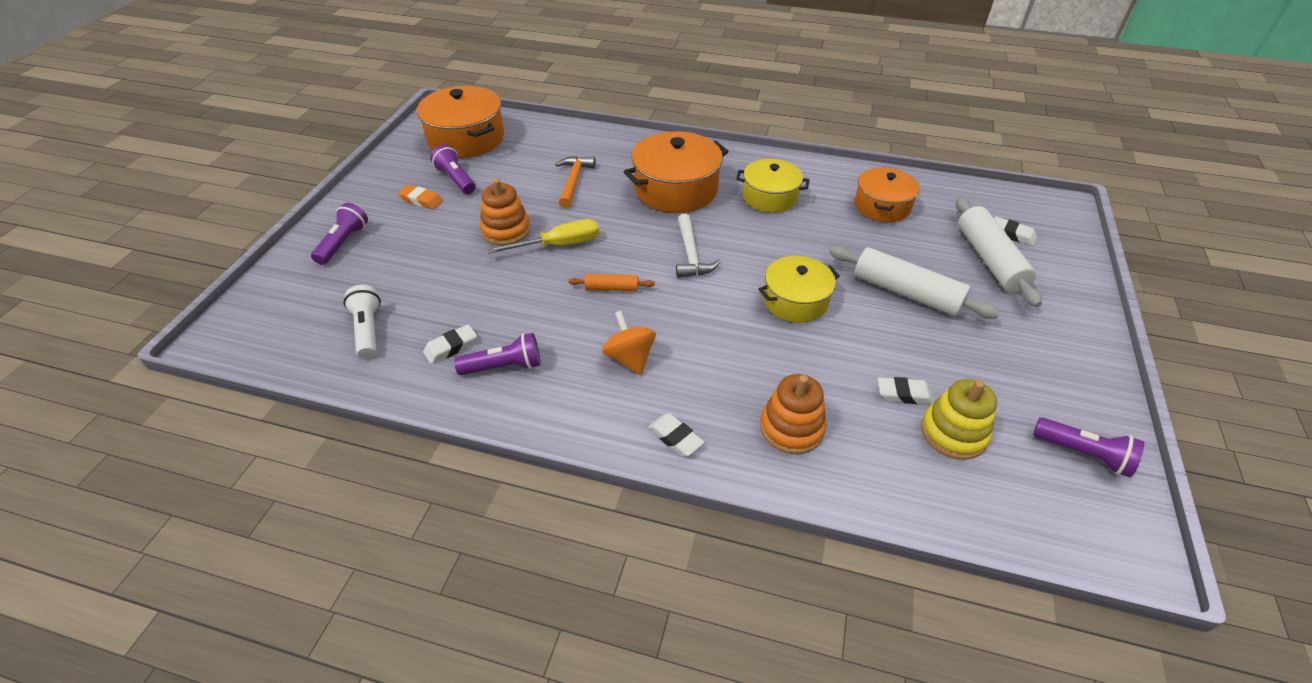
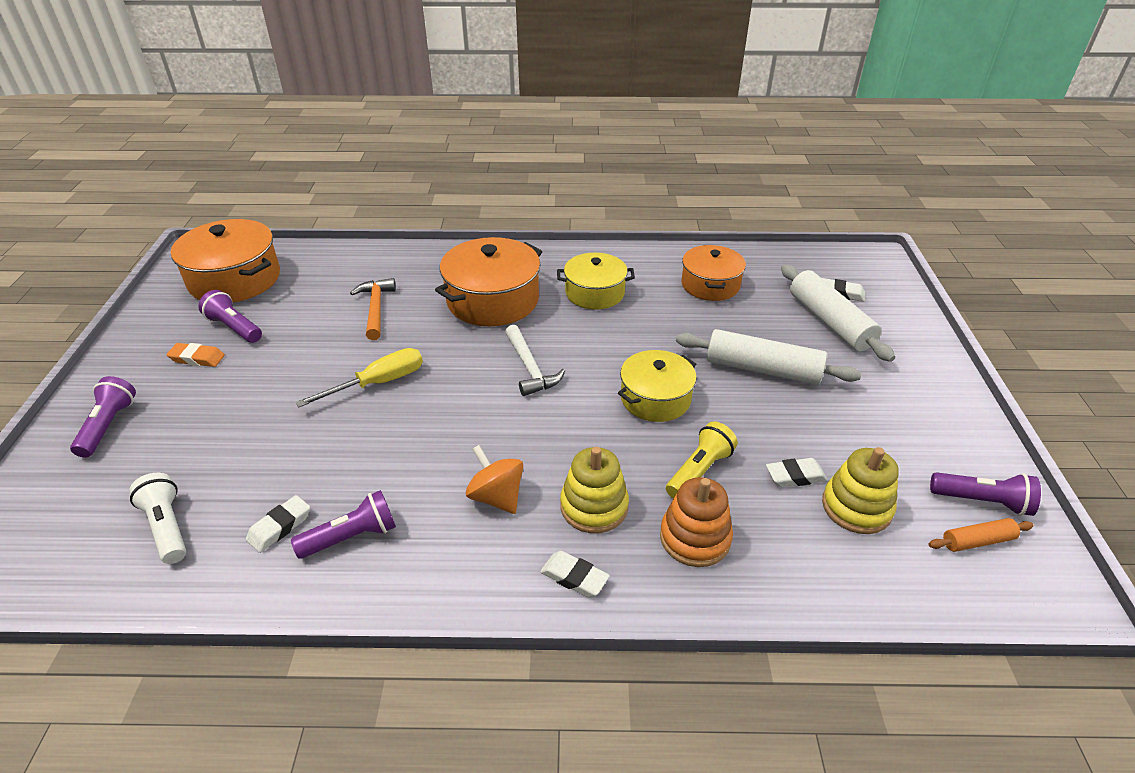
camera: 15 degrees left, 5 degrees down
orange stacking toy [480,179,530,246] -> none
orange rolling pin [569,274,655,291] -> orange rolling pin moved to [929,518,1034,552]
none -> yellow stacking toy [560,447,629,533]
none -> yellow flashlight [666,421,738,499]

